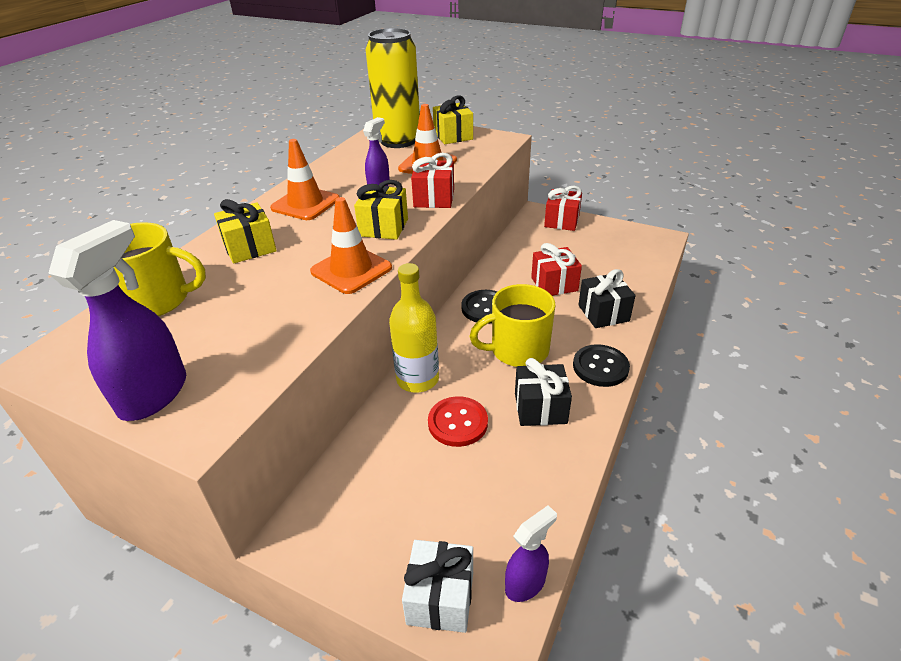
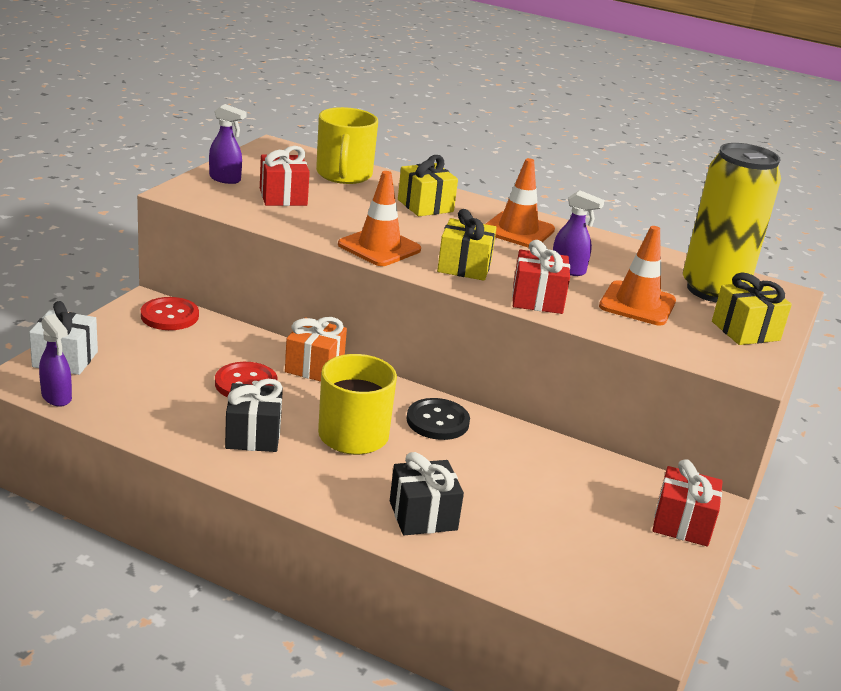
camera: 85 degrees right, 10 degrees down
purple spray bottle [48,220,186,421] -> purple spray bottle [209,104,247,184], size x0.58
yellow bottle [389,263,439,393] -> orange gift [285,317,347,382]
red gift [531,243,582,296] -> red gift moved to [260,146,310,206]
black button [573,344,630,387] -> none
none -> red button [141,297,199,330]

